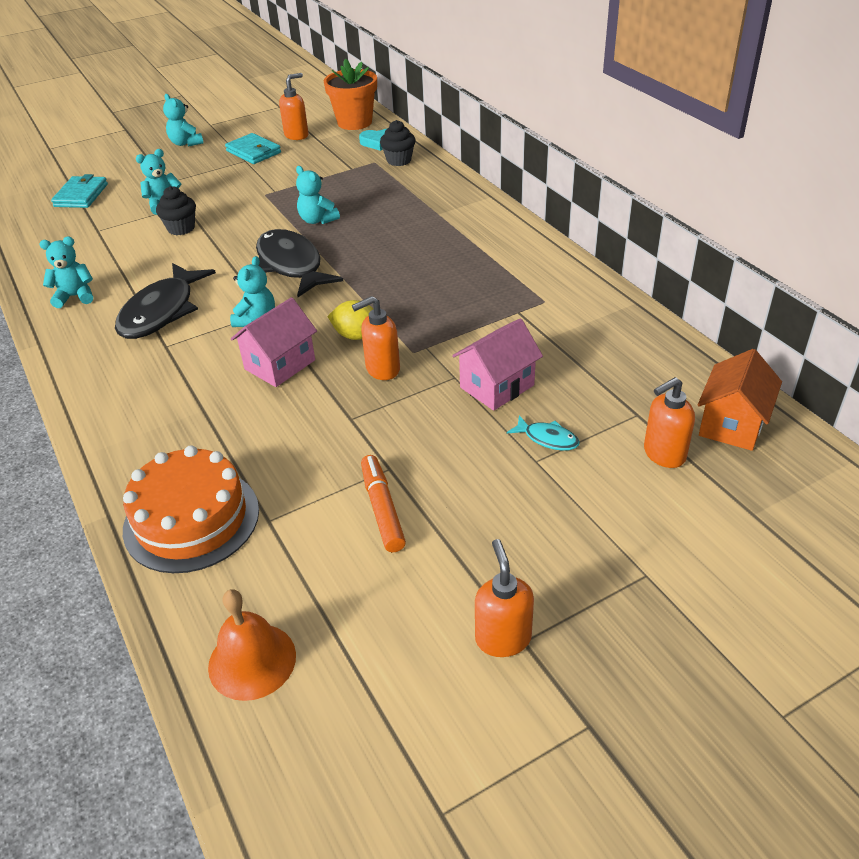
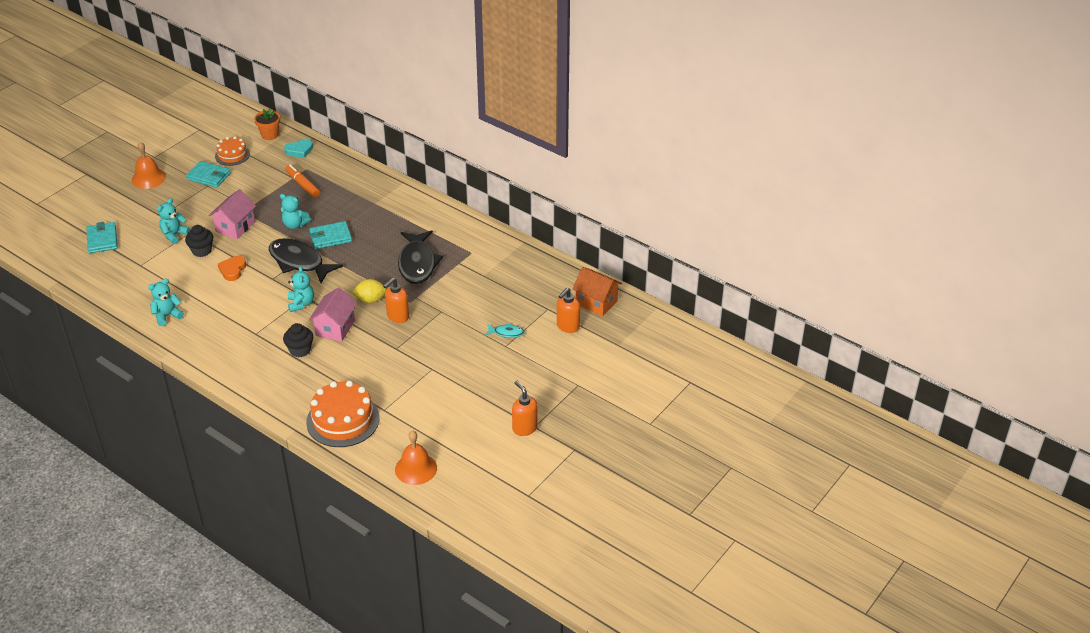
camera: 25 degrees left, 0 degrees up
black fish [115,263,216,339] -> black fish moved to [398,230,443,284]
turquoise teddy bear [163,94,204,147] -> orange bell [132,142,166,189]
orange soap dispenser [279,73,309,140] -> orange cake [215,136,250,166]
orange flower pot [324,58,377,130] -> orange flower pot [254,108,280,140], size x0.64
orange marker [361,455,406,552] -> orange marker moved to [285,164,320,198]
black cupcake [380,120,416,166] -> black cupcake moved to [283,323,313,357]
pink house [452,318,543,411] -> pink house moved to [208,189,256,239]
orange house [698,349,782,451] -> orange house turned 60 degrees counterclockwise [572,267,622,316]
none -> orange heart [218,256,246,281]
none -> turquoise wallet [309,221,352,249]

